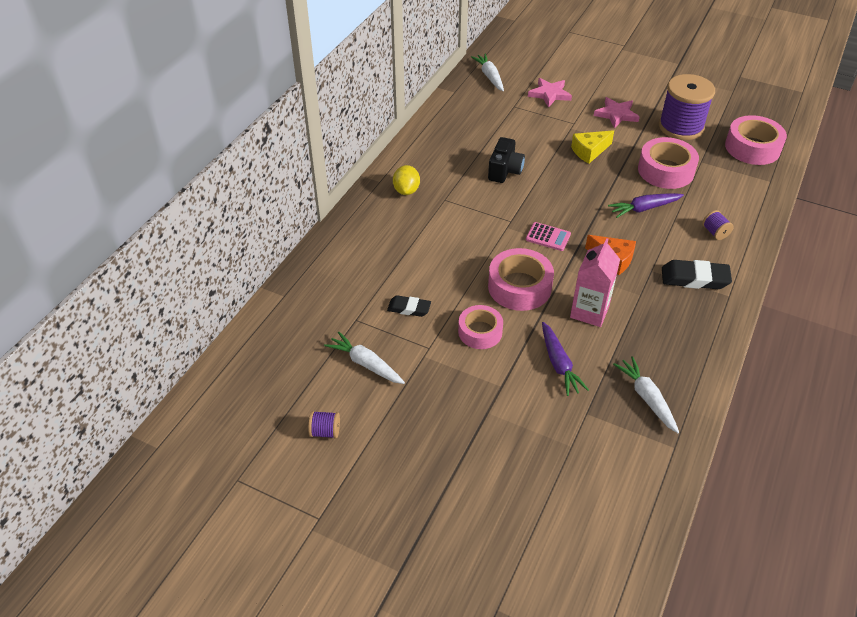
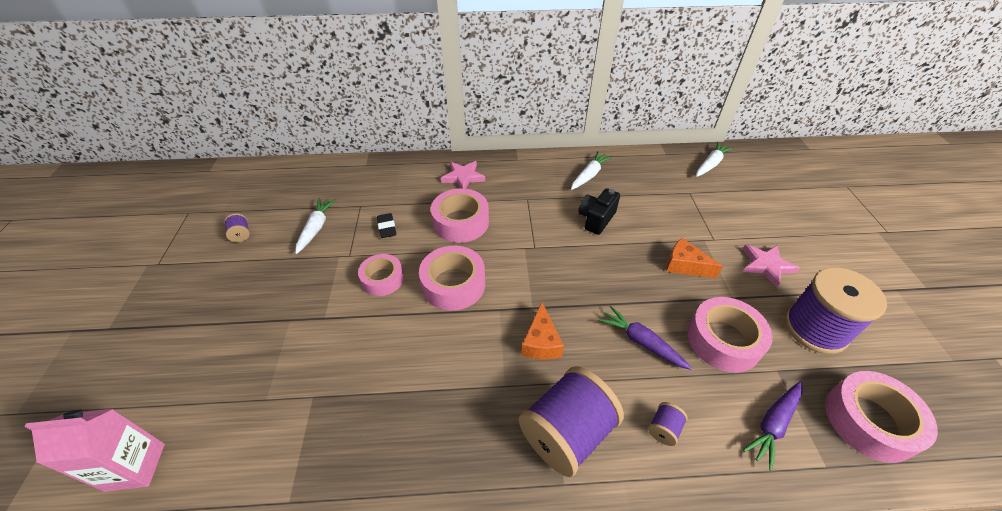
camera: 60 degrees right, 0 degrees up
yellow lemon [393,165,420,195] -> none
black camera [488,137,525,183] -> black camera turned 135 degrees clockwise [578,188,620,235]
pink calculator [526,222,571,251] -> none
pink star [528,78,572,108] -> pink star moved to [441,161,485,189]
purple carrot [542,322,589,396] -> purple carrot moved to [743,381,803,471]
pink carton [570,238,620,327] -> pink carton moved to [24,409,165,492]
yellow cheese [571,130,614,163] -> orange cheese [666,238,723,278]
white carrot [613,356,679,433] -> white carrot moved to [571,151,612,190]
black eraser [662,260,732,289] -> purple spool [519,366,624,477]
none -> pink tape [431,188,489,243]

